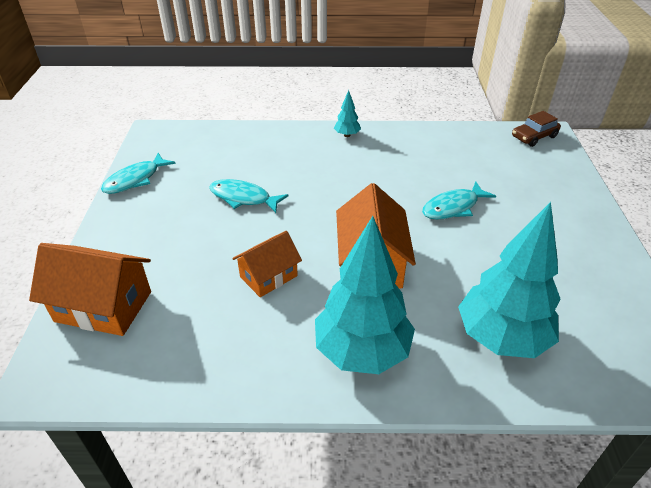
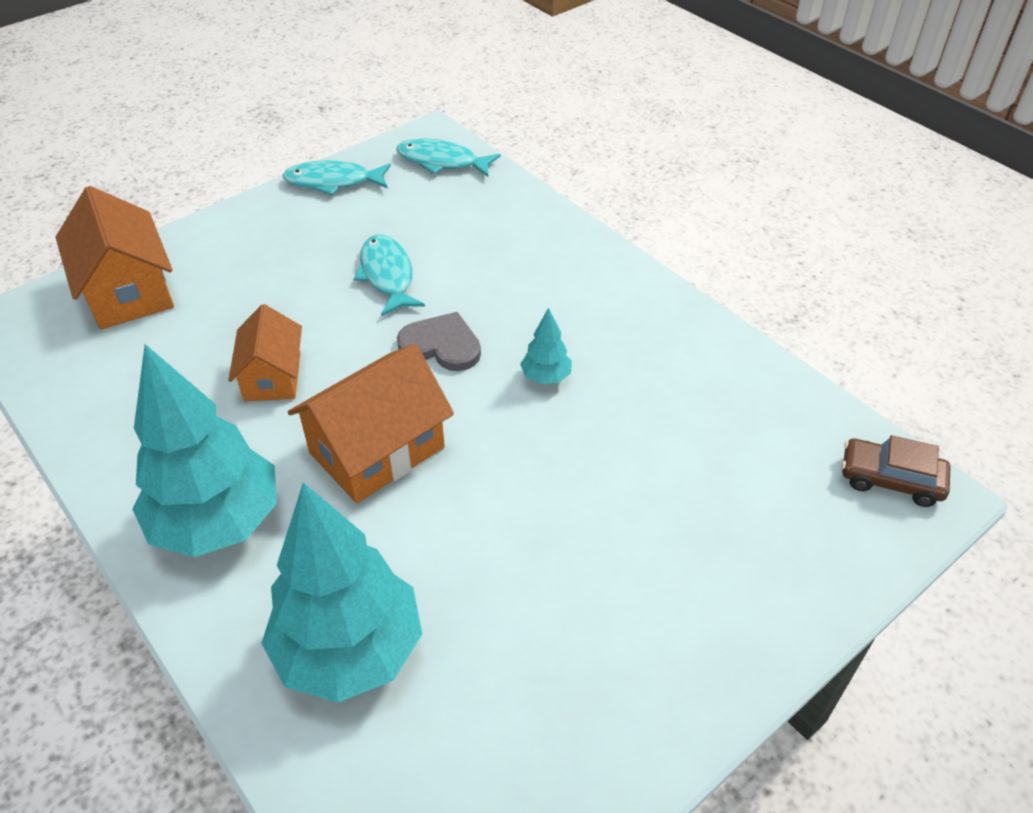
camera: 50 degrees right, 5 degrees up
orange house [232,231,302,297] -> orange house turned 75 degrees clockwise [228,304,302,401]
turquoise tree [334,90,361,137] -> turquoise tree moved to [520,307,572,384]
turquoise fish [422,181,496,220] -> turquoise fish moved to [396,138,500,177]
none -> grey heart [397,312,481,371]

